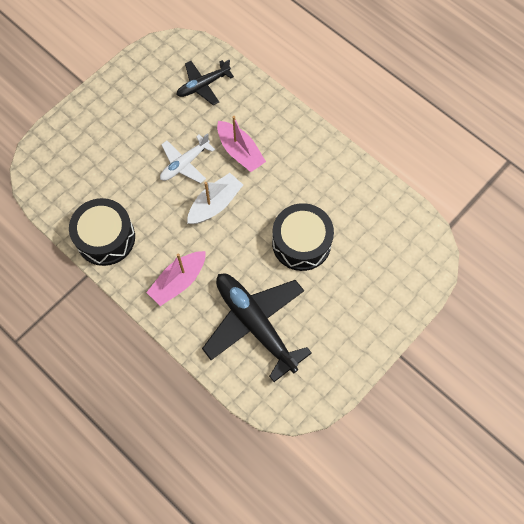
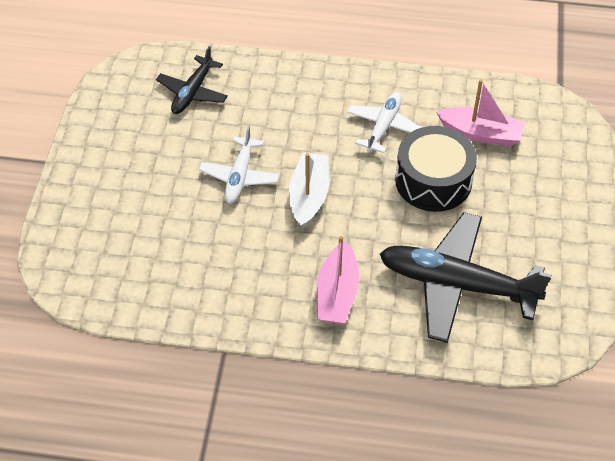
camera: 35 degrees left, 15 degrees down
black drum [69,198,135,266] -> none
pink boat [217,116,266,172] -> pink boat moved to [436,79,525,146]
none -> white plane [347,92,422,153]

